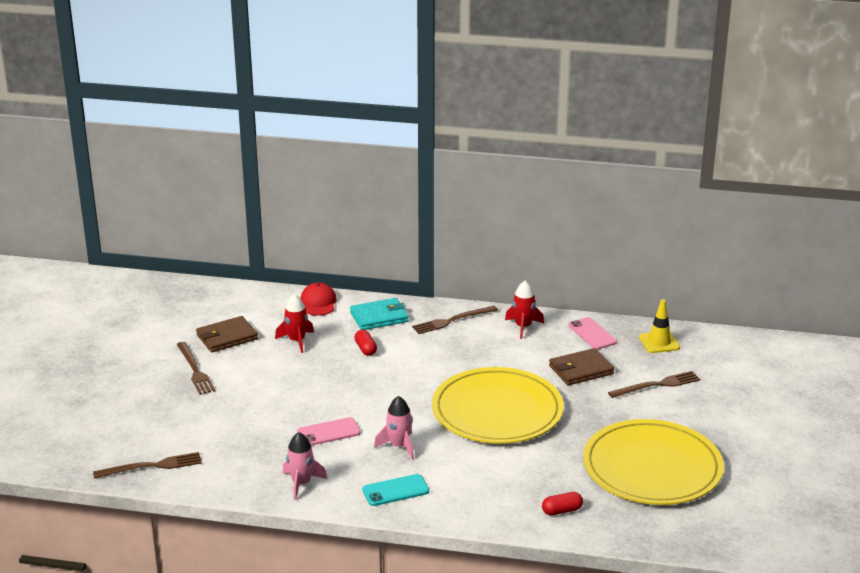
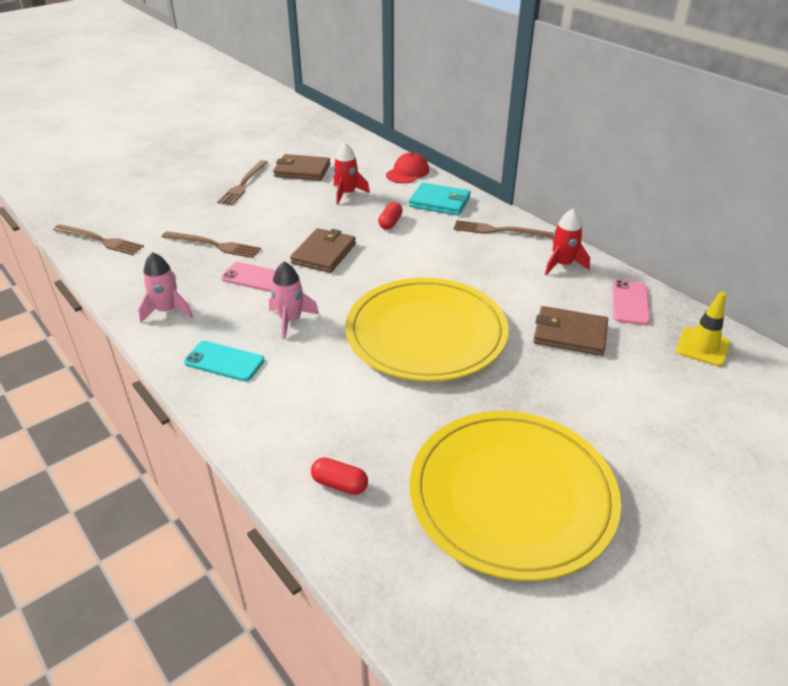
camera: 40 degrees right, 10 degrees up
brown fork [608,371,700,398] -> brown fork moved to [162,231,261,258]
none -> brown wallet [290,228,356,273]

